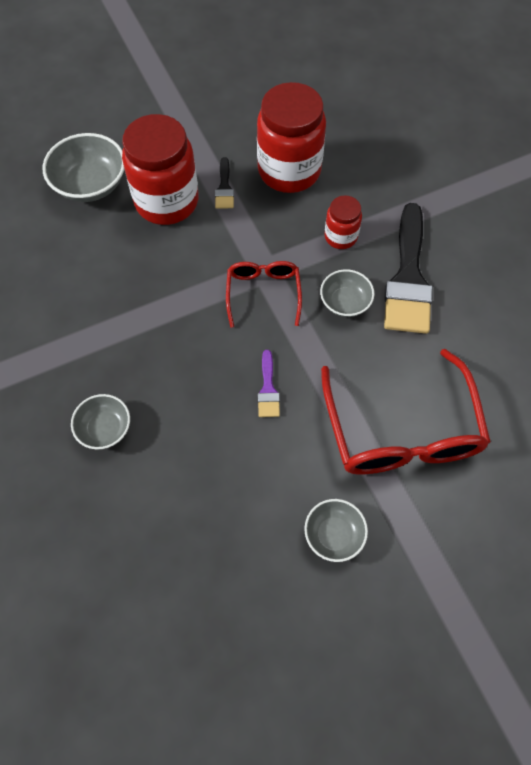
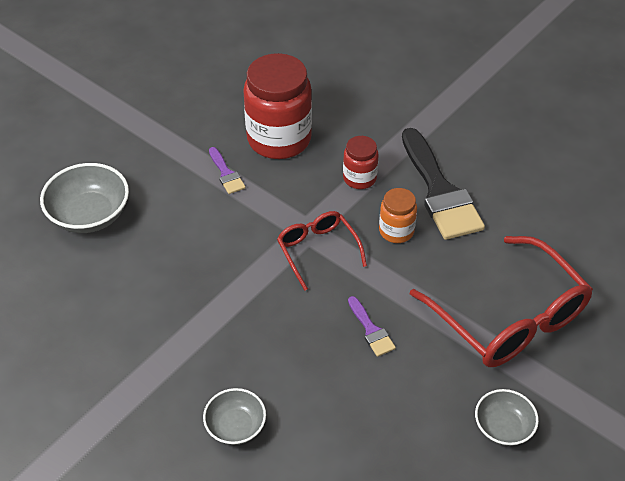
camera: 25 degrees left, 15 degrees down
red jar [122,114,199,225] -> none
black brush [215,157,234,209] -> purple brush [209,147,246,194]
grey bowl [320,269,374,317] -> orange jar [379,188,417,243]

